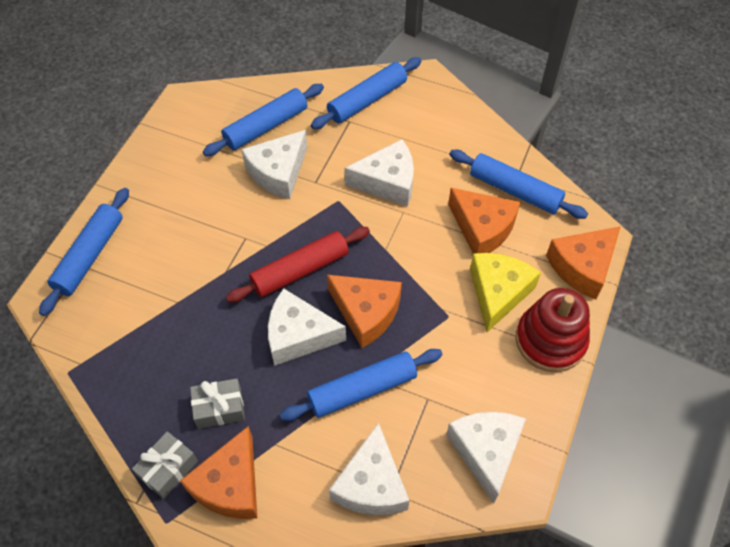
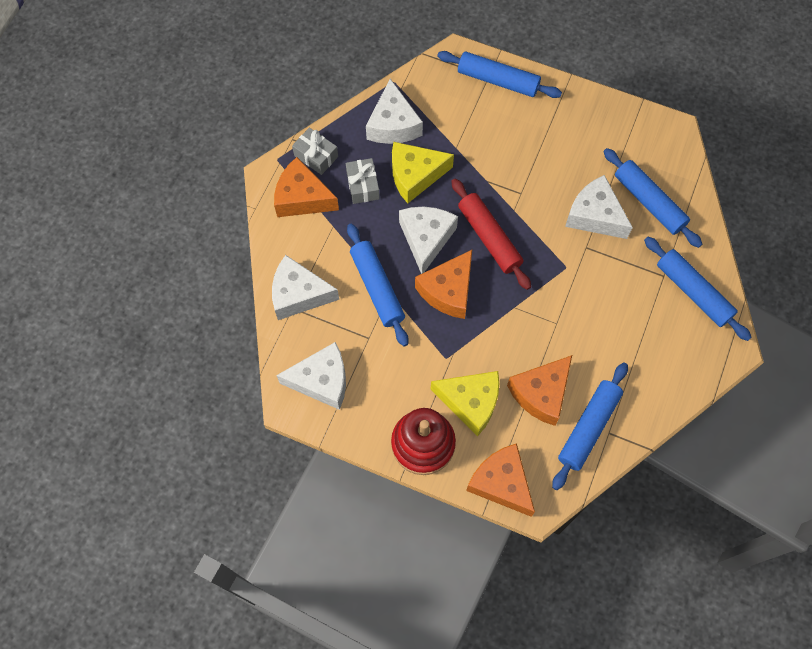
camera: 90 degrees right, 10 degrees up
white cheese [345,139,414,207] -> white cheese moved to [366,79,423,144]
none -> yellow cheese [392,142,454,203]

